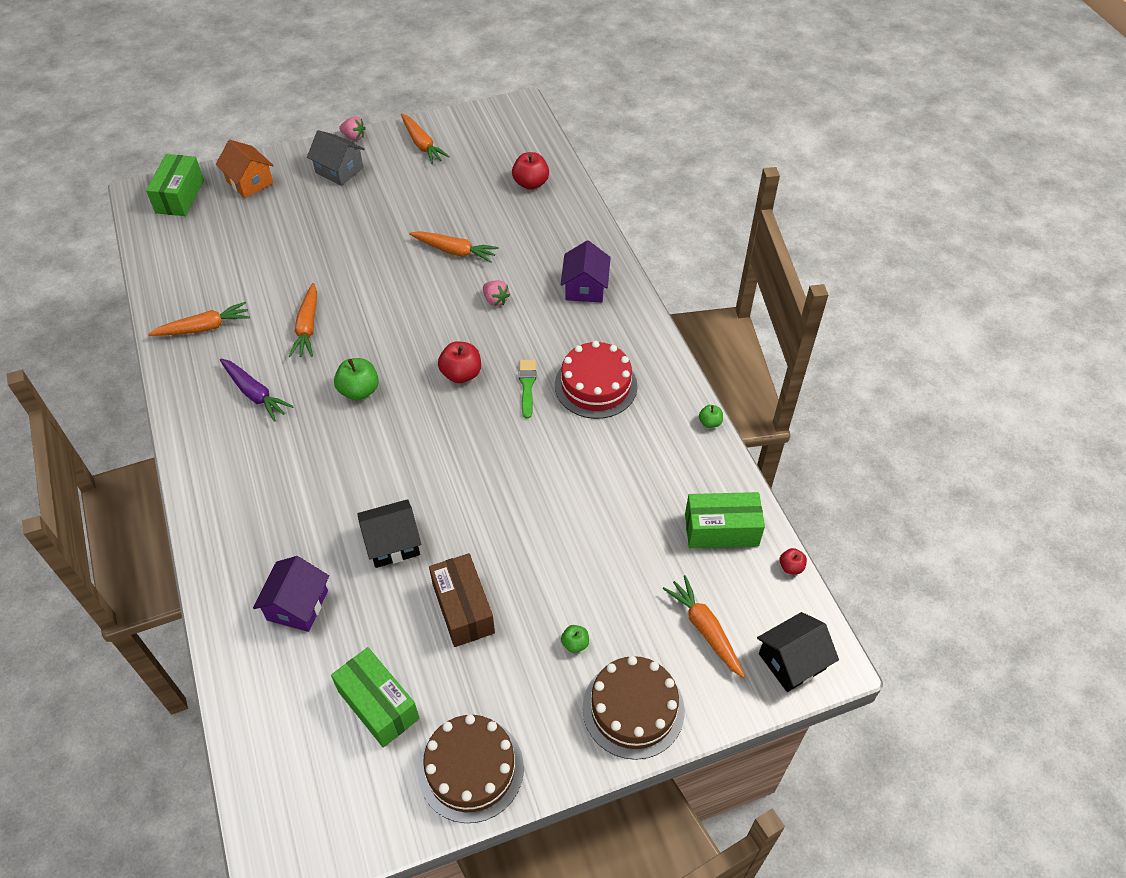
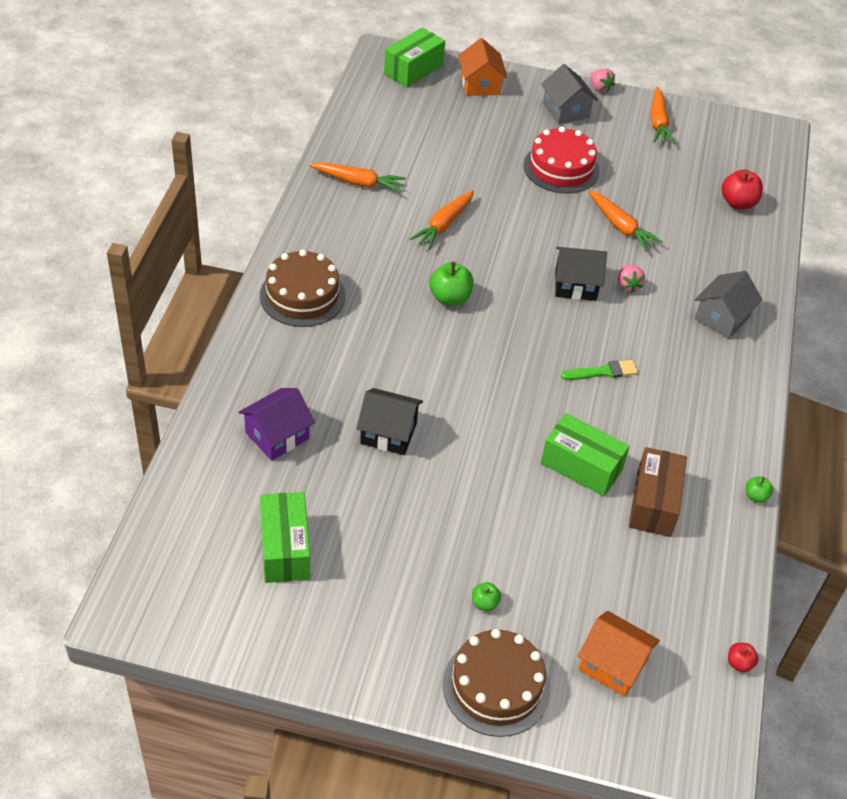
camera: 30 degrees right, 5 degrees down
purple carrot [220,358,294,422] -> none
brown cake [418,715,524,823] -> brown cake moved to [260,249,346,327]
brown box [429,553,495,647] -> brown box moved to [629,447,687,537]
red apple [438,341,481,383] -> none
green brush [519,360,536,419] -> green brush turned 45 degrees clockwise [561,360,638,380]
red cake [555,341,637,419] -> red cake moved to [523,127,600,193]
purple house [561,240,611,303] -> grey house [695,271,762,339]
orange carrot [663,575,745,678] -> orange house [578,611,660,697]
green box [685,492,765,548] -> green box moved to [541,413,630,496]
black house [757,612,839,692] -> black house moved to [555,247,607,301]

